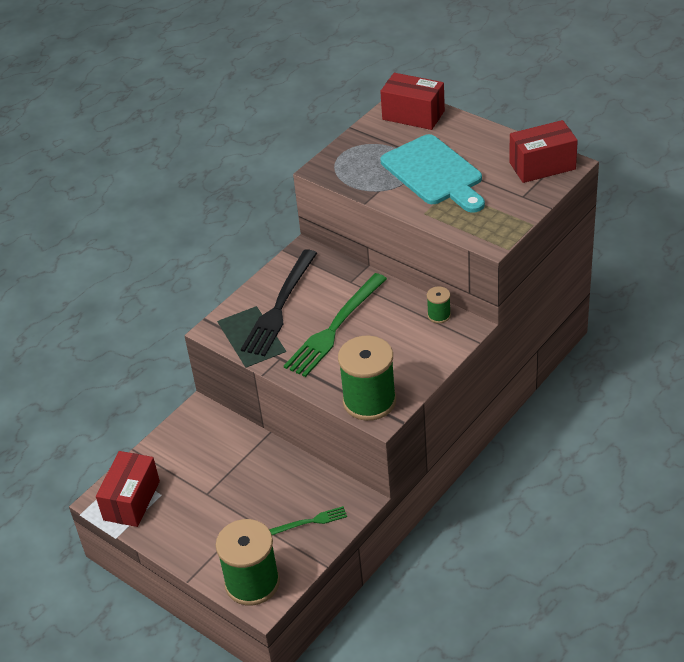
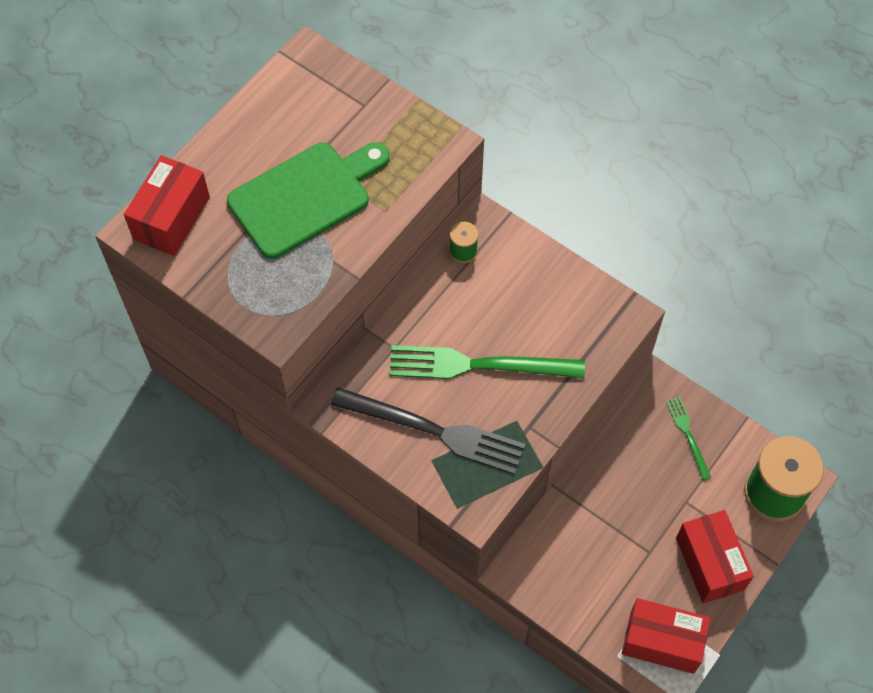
camera: 95 degrees left, 20 degrees up
green fork [284,273,387,377] -> green fork turned 150 degrees clockwise [389,345,585,379]
green spool [338,336,396,421] -> none
turquoise cutting board [381,134,485,213] -> green cutting board [227,142,390,259]
red box [509,120,578,183] -> red box moved to [676,510,754,604]

